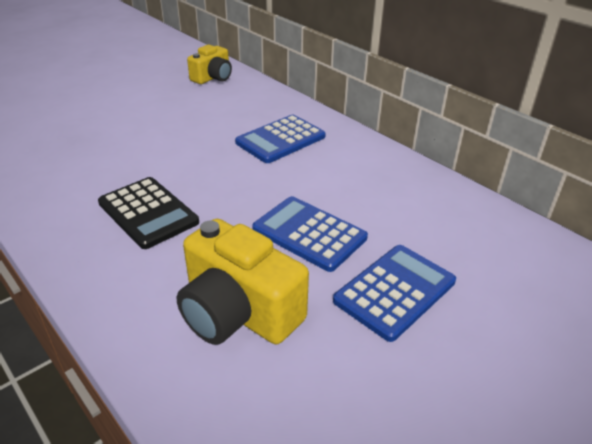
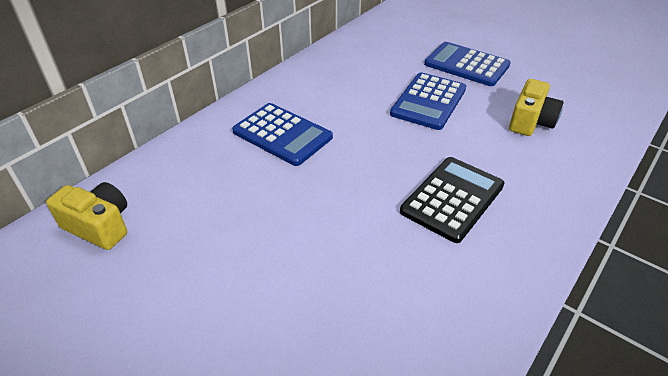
camera: 100 degrees left, 5 degrees up
yellow camera [177,219,309,345] -> yellow camera [509,79,564,136], size x0.62

